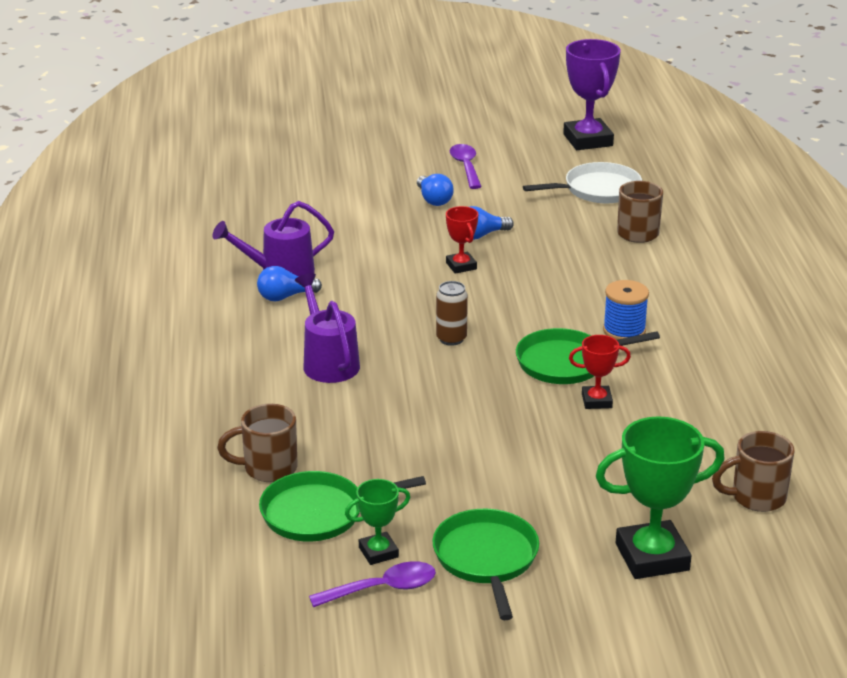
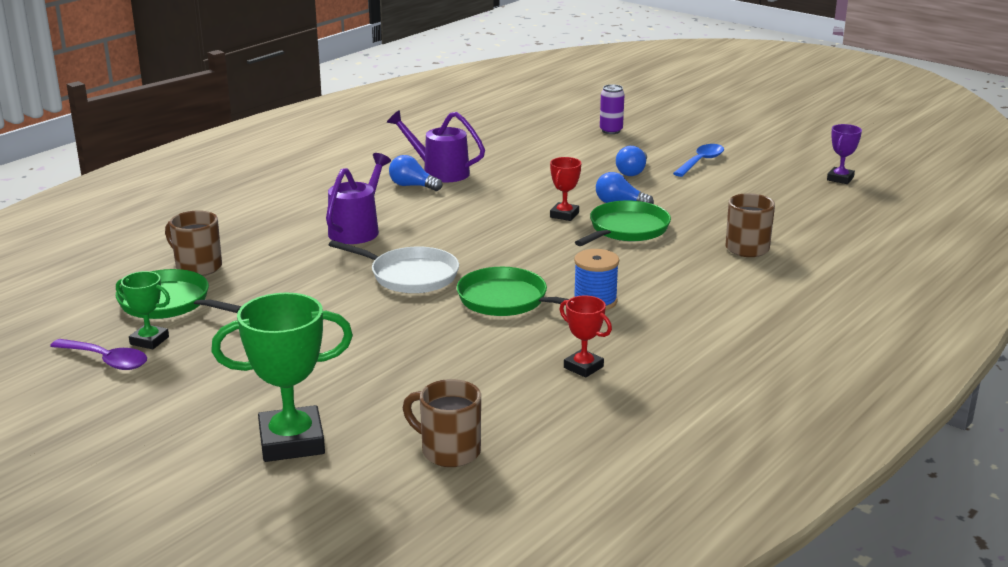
camera: 45 degrees right, 5 degrees down
green pan [432,509,539,620] -> green pan moved to [575,200,671,246]
brown can [436,281,468,346] -> none
purple spoon [450,144,482,189] -> blue spoon [673,144,724,177]
white pan [523,162,642,203] -> white pan moved to [329,240,459,293]
purple trophy [563,39,621,150] -> purple trophy [827,124,862,184], size x0.53
red trophy [569,335,631,409] -> red trophy moved to [559,295,612,378]
green trophy [596,416,725,579] -> green trophy turned 45 degrees counterclockwise [211,293,353,462]
none -> purple can [600,84,625,134]

